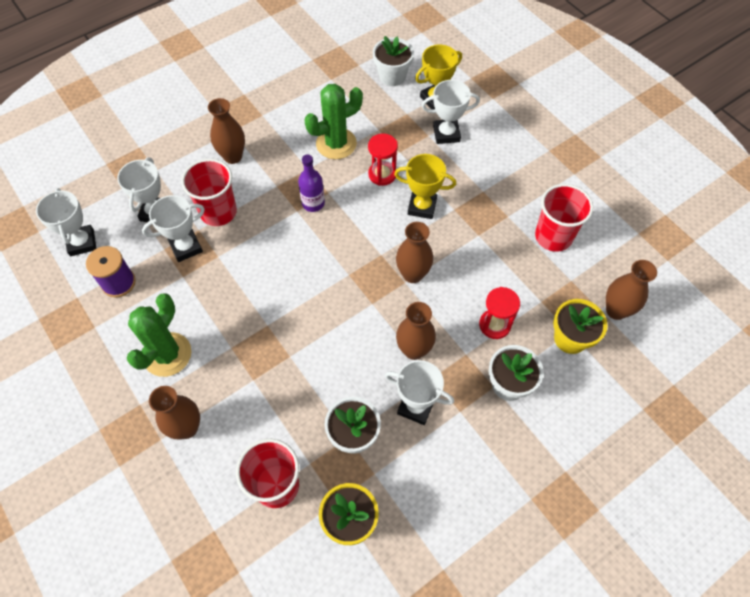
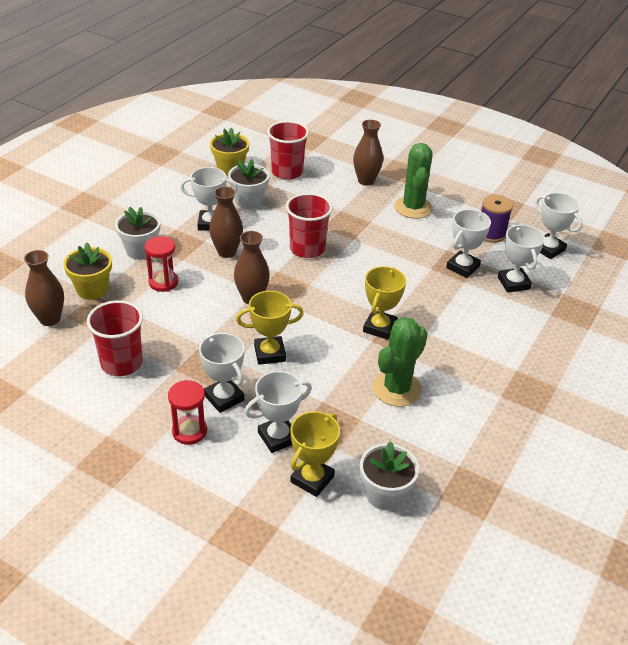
camera: 155 degrees right, 20 degrees down
red cup [181,159,237,226] -> red cup moved to [286,193,333,258]
brown vase [208,98,245,164] -> none
purple bottle [298,154,325,212] -> yellow trophy [363,266,406,340]
red hourglass [368,133,398,186] -> red hourglass moved to [168,380,207,445]
none -> white trophy [199,333,245,413]

